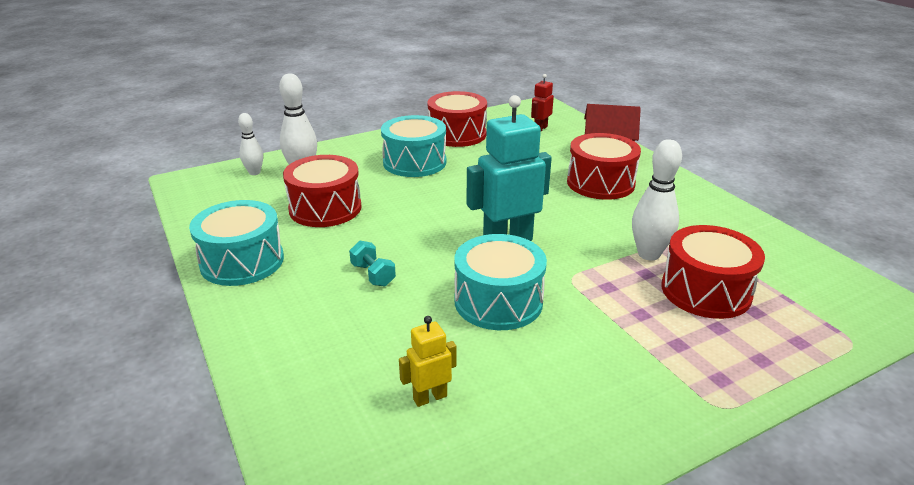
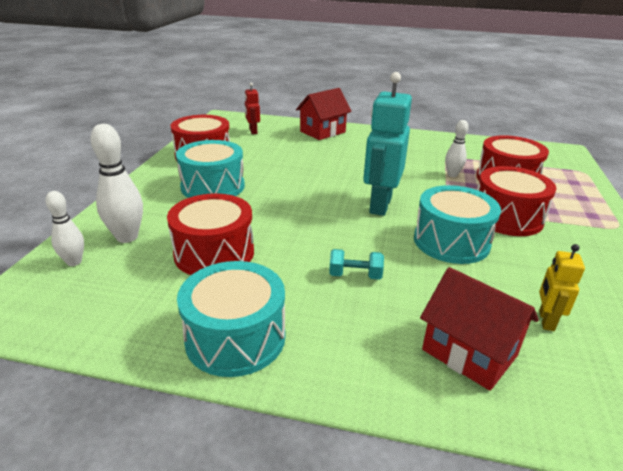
camera: 50 degrees left, 0 degrees up
red drum [567,133,641,200] -> red drum moved to [477,166,556,236]
white bowling pin [632,139,682,260] -> white bowling pin [445,120,469,177], size x0.62
none -> red house [420,267,539,391]

